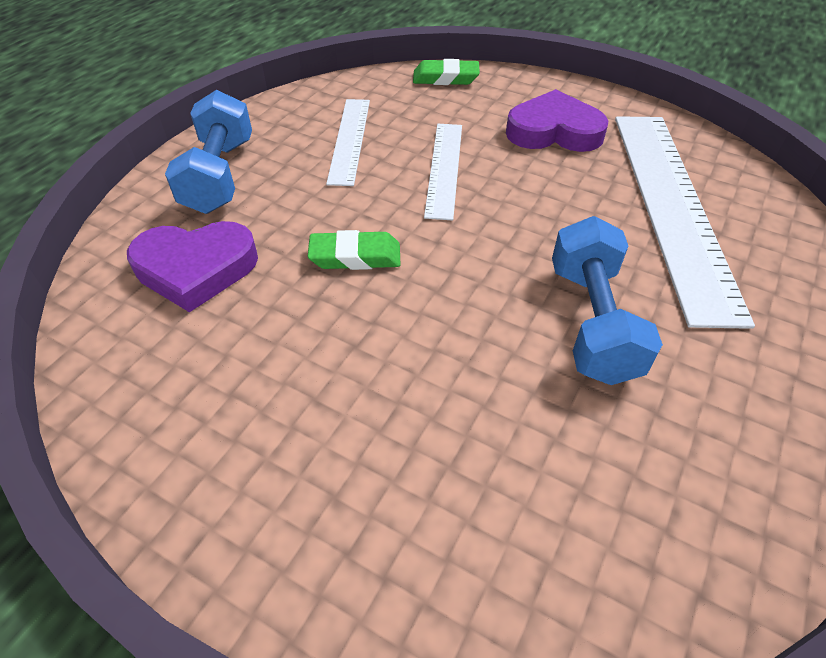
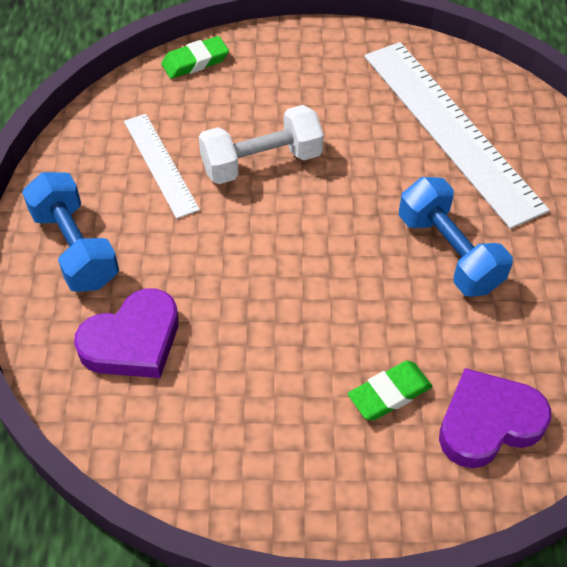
camera: 30 degrees left, 5 degrees up
green eraser [308,230,401,270] -> green eraser moved to [348,361,433,420]
white ruler [424,124,462,220] -> white dumbbell [199,105,324,184]
purple heart [506,89,608,152] -> purple heart moved to [439,368,551,468]

